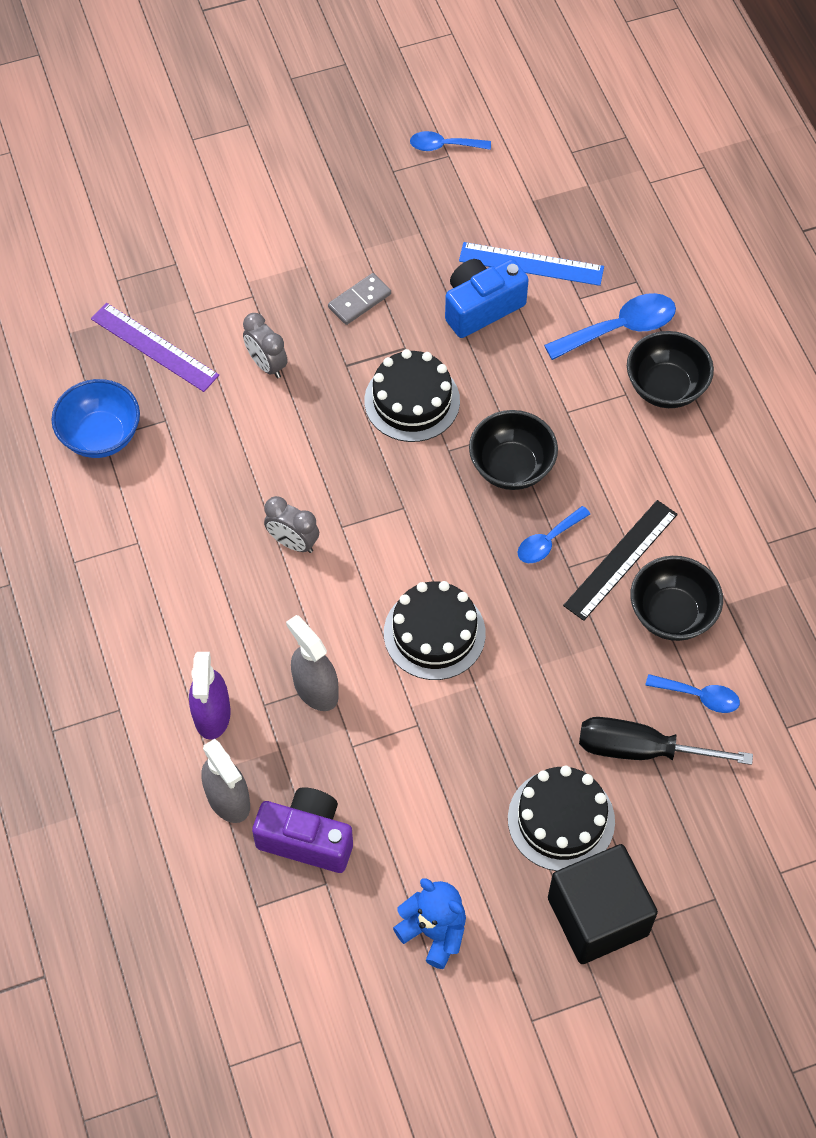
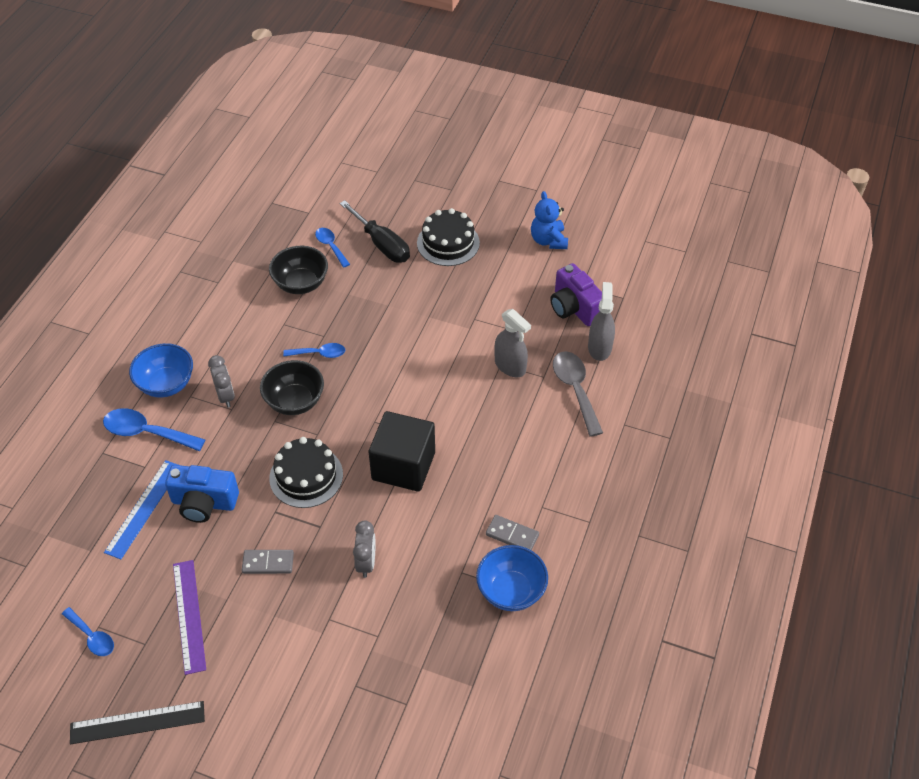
camera: 140 degrees left, 10 degrees down
purple ruler [91,303,219,392] -> purple ruler moved to [173,560,206,675]
purple spray bottle [189,652,231,740] -> grey spoon [553,351,603,437]
grey clock [264,496,319,553] -> grey clock moved to [208,355,235,408]
grey spray bottle [286,615,339,711] -> grey spray bottle turned 45 degrees counterclockwise [494,309,531,377]
black cake [384,581,486,680] -> none
blue ruler [459,242,604,286] -> blue ruler turned 60 degrees clockwise [104,460,178,559]
black cube [548,844,658,964] -> black cube moved to [369,411,435,492]
black ruler [563,500,678,621] -> black ruler moved to [70,701,205,744]
black bowl [627,331,714,408] -> blue bowl [129,343,193,398]
none -> grey domino [486,515,539,550]

